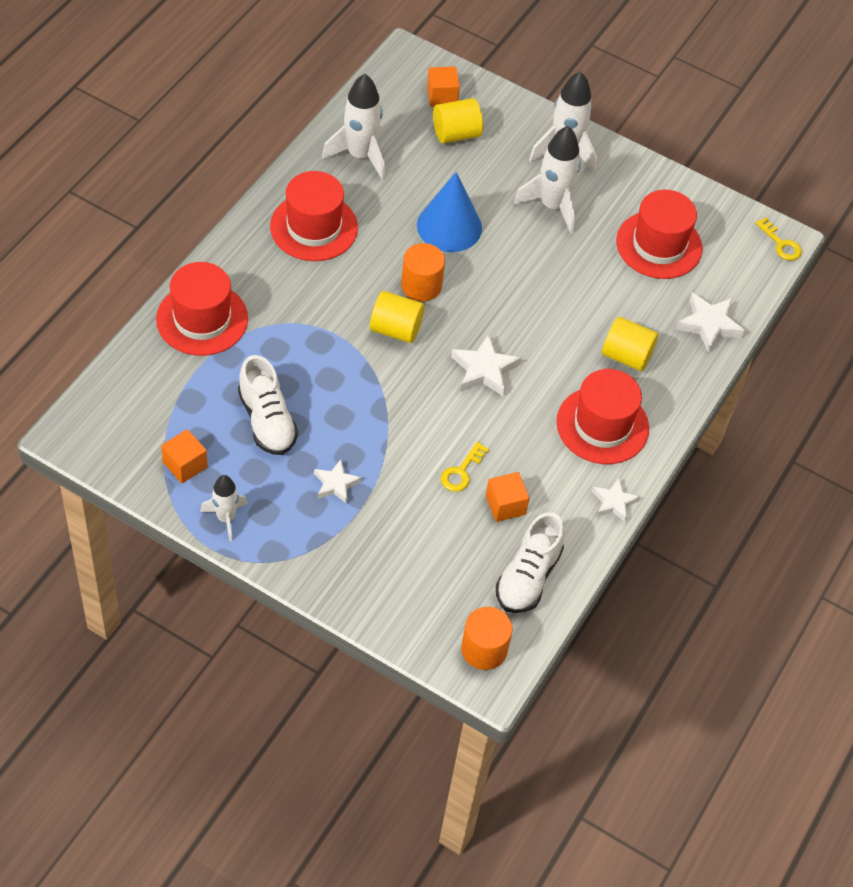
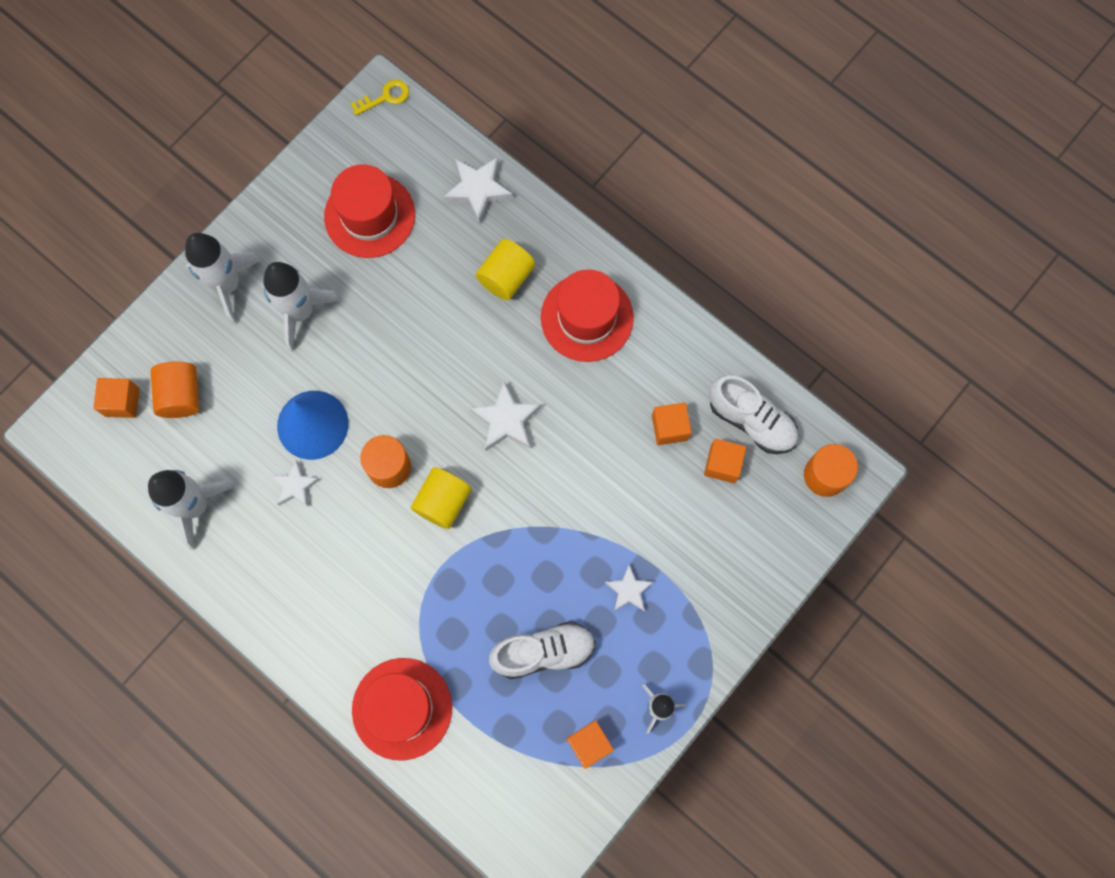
camera: 75 degrees left, 20 degrees up
red hat [270,171,358,261] -> none
yellow cylinder [433,98,483,144] -> orange cylinder [150,362,200,418]
yellow key [441,442,489,492] -> none
white star [592,478,640,523] -> white star moved to [272,460,320,506]
none -> orange cube [704,439,746,483]

